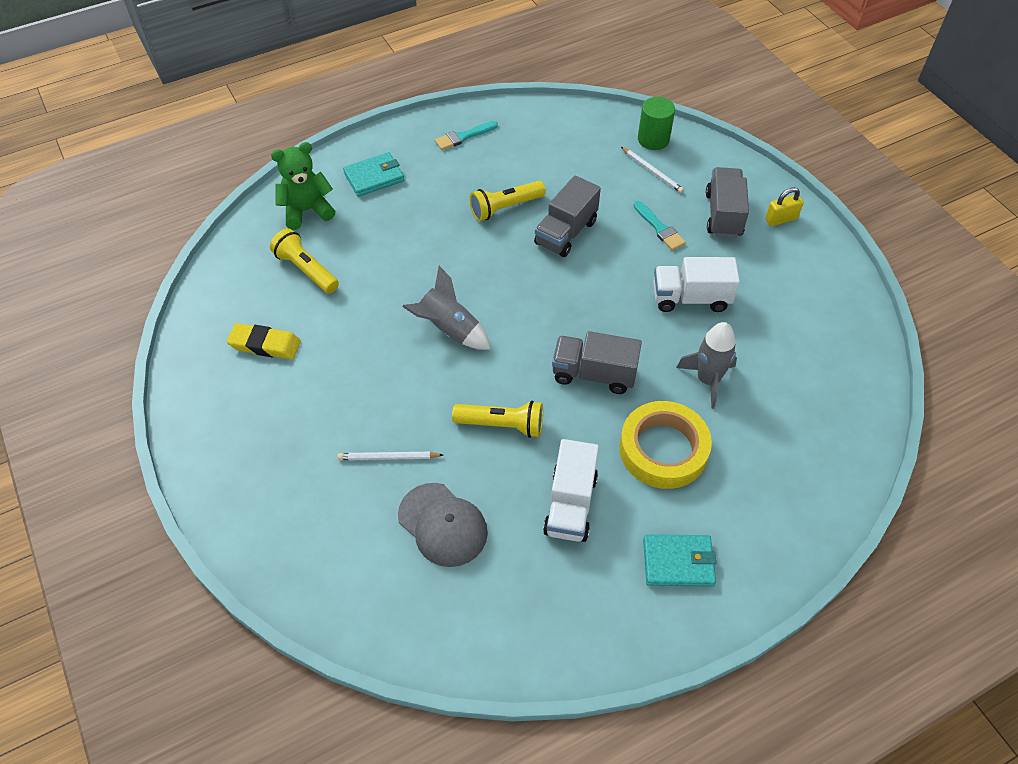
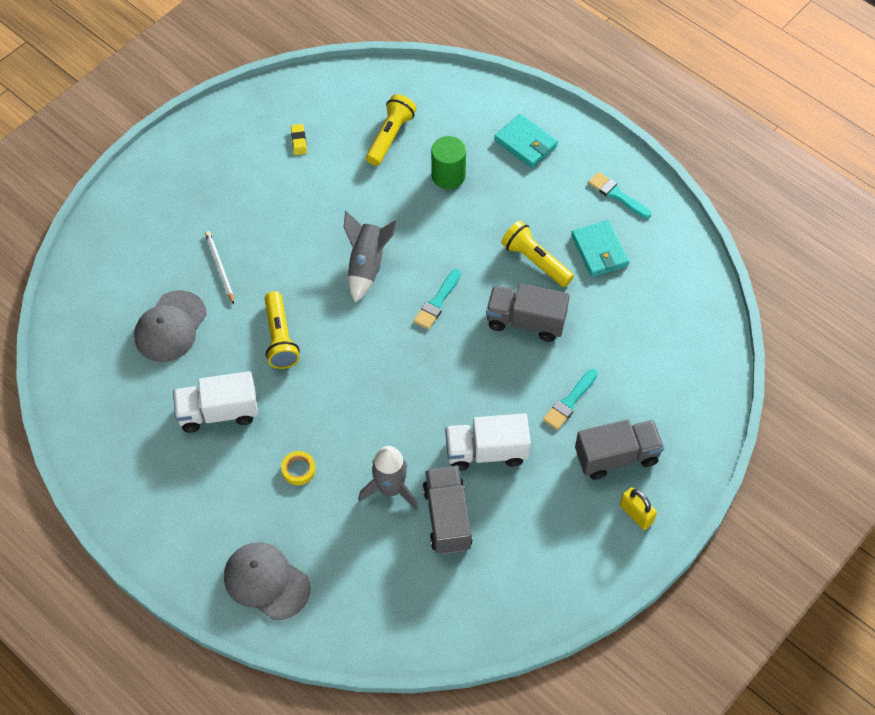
camera: 70 degrees right, 5 degrees up
yellow eraser [227,323,301,360] -> yellow eraser [291,124,307,155], size x0.56
green teddy bear [271,142,335,230] -> none
grey truck [552,331,642,394] -> grey truck moved to [423,466,473,554]
yellow tape [619,401,712,489] -> yellow tape [281,451,316,485], size x0.41
white pencil [621,147,684,193] -> none
green cylinder [638,97,675,150] -> green cylinder moved to [431,136,466,189]
turquoise wallet [643,534,716,586] -> turquoise wallet moved to [571,220,630,277]
white truck [653,257,740,312] -> white truck turned 75 degrees counterclockwise [445,413,531,471]
none -> grey cap [224,542,311,620]
none -> turquoise brush [414,269,461,329]

